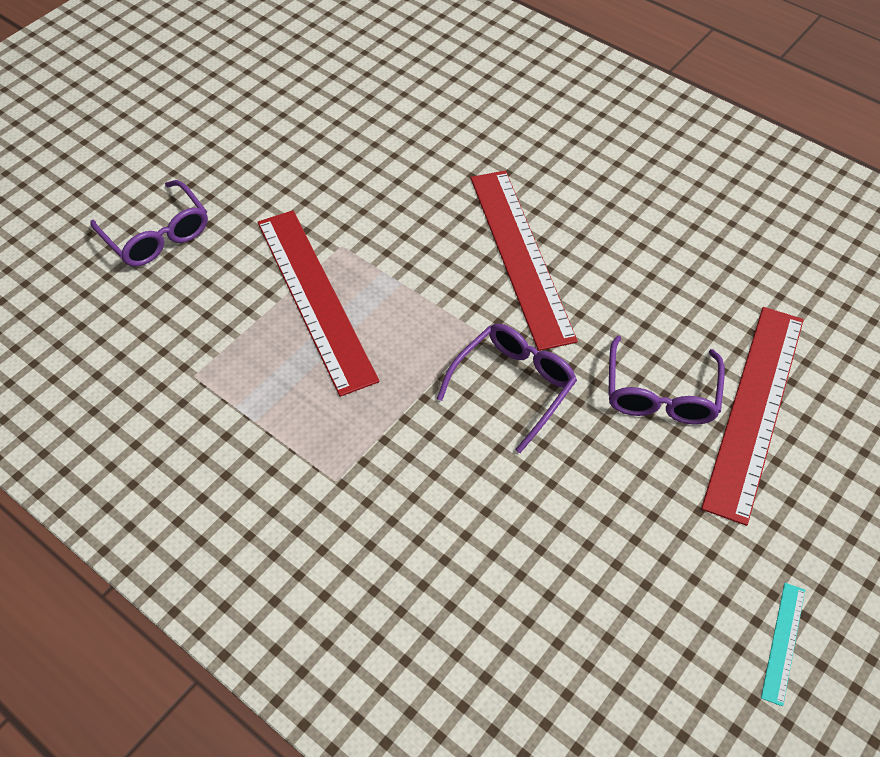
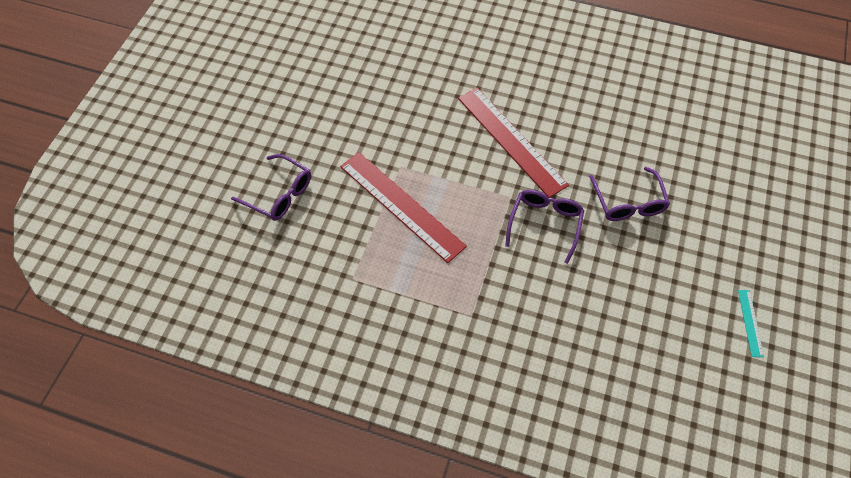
camera: 20 degrees left, 5 degrees up
red ruler [701,307,804,526] -> none

